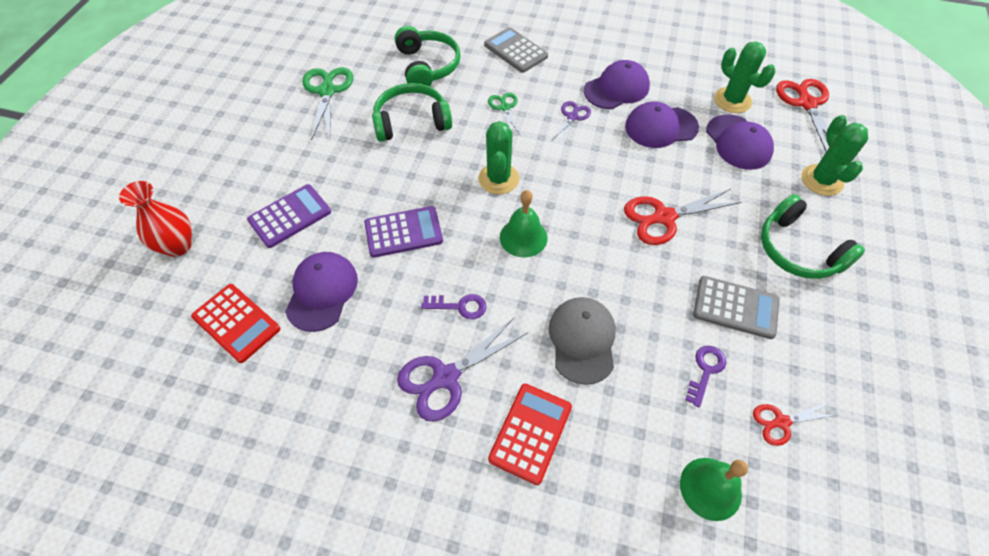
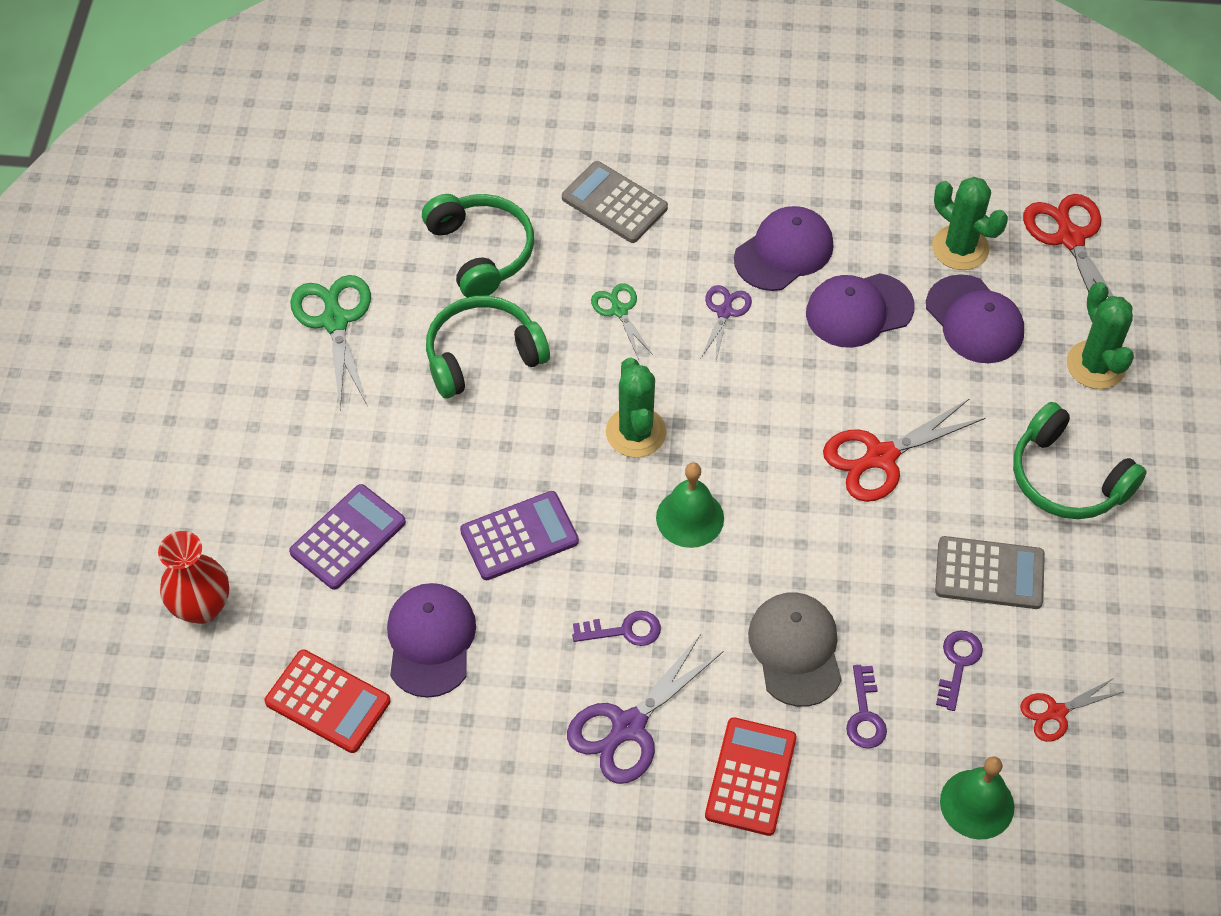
camera: 10 degrees left, 0 degrees up
none -> purple key [846,665,887,749]

